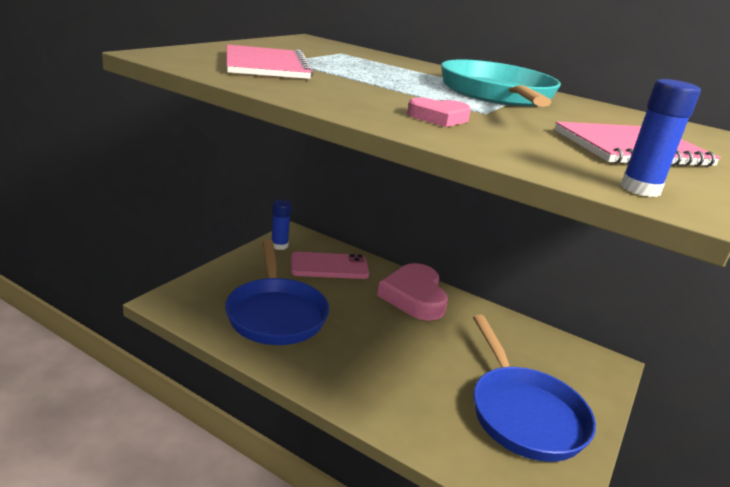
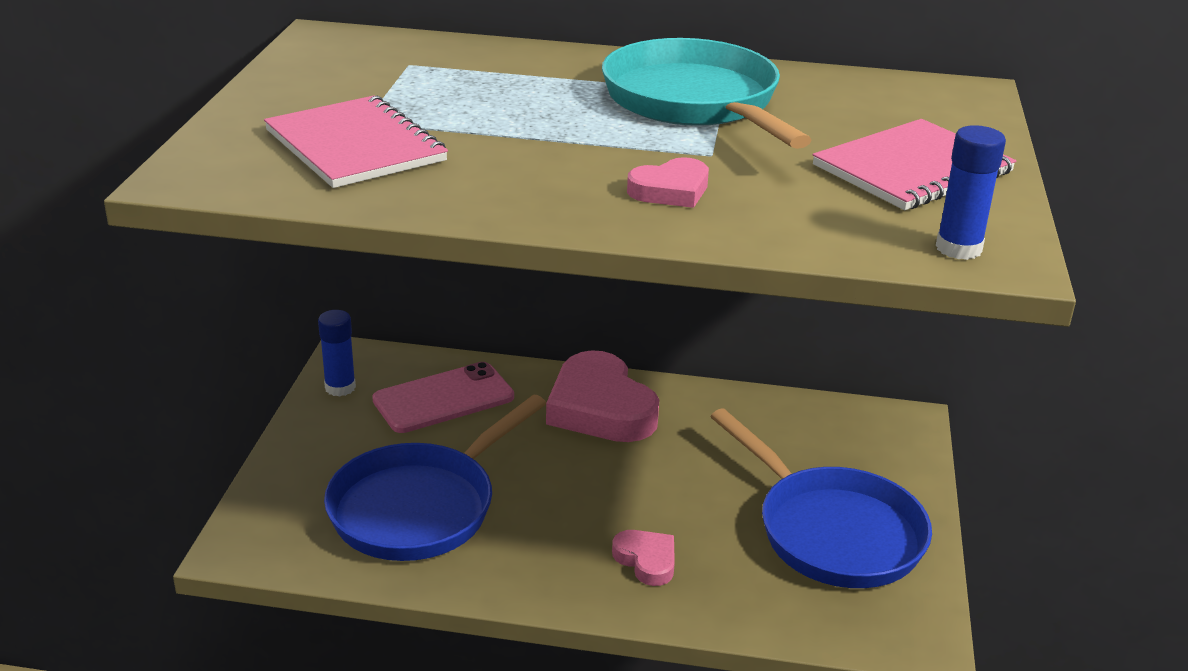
camera: 20 degrees left, 5 degrees up
blue pan [225,240,329,345] -> blue pan turned 75 degrees clockwise [324,395,547,561]
none -> pink heart [612,530,675,586]

